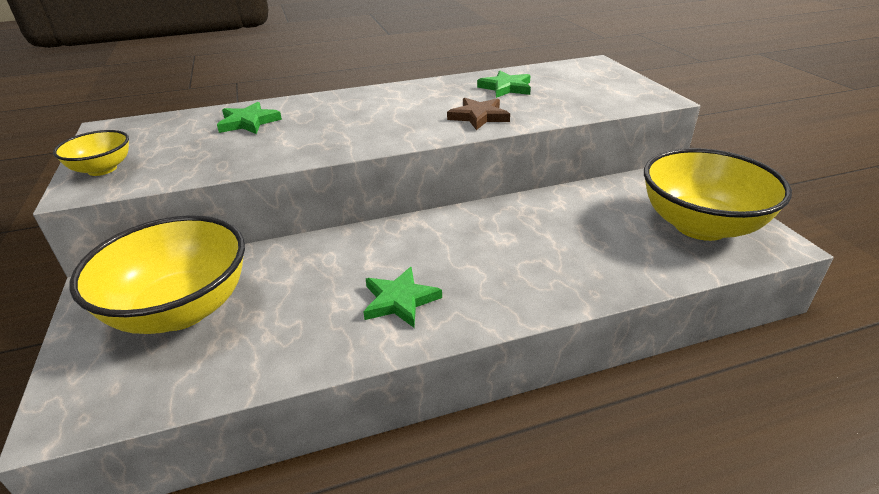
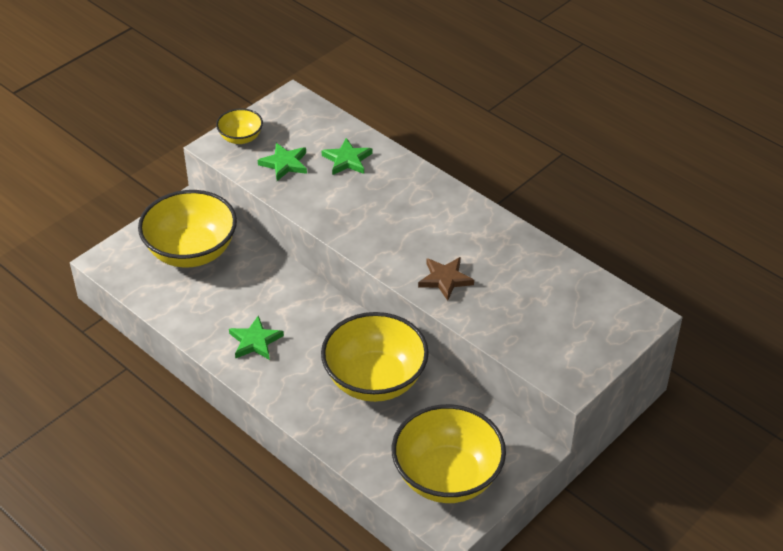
camera: 60 degrees right, 10 degrees up
green star [477,71,531,98] -> green star moved to [258,143,307,181]
none -> yellow bowl [321,312,429,402]

